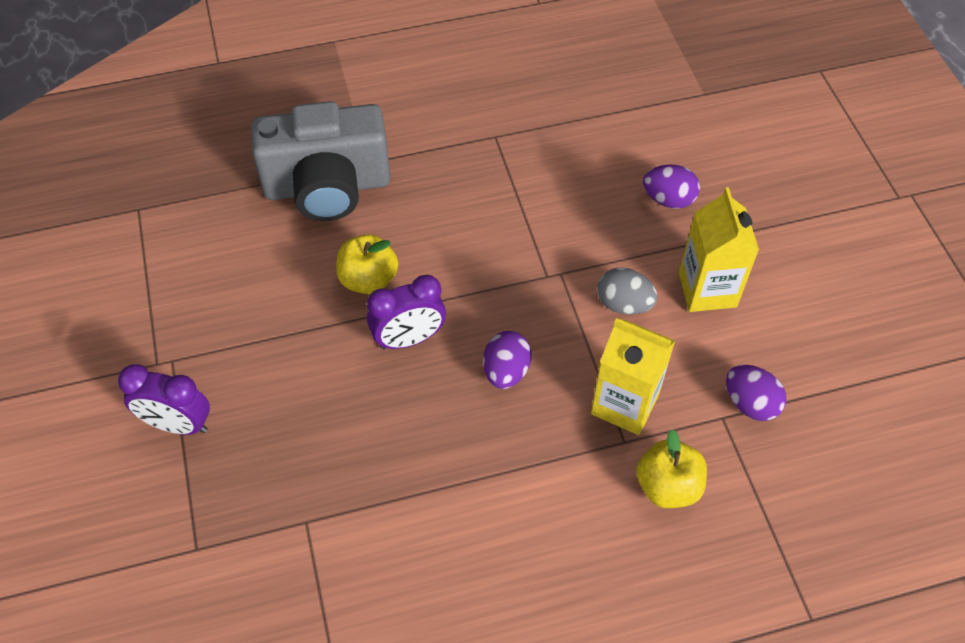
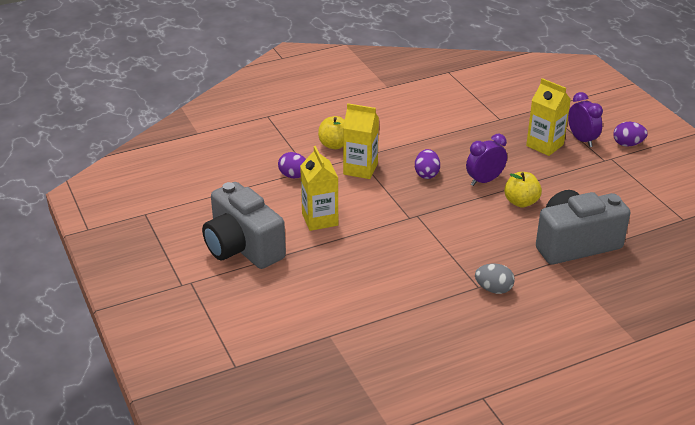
camera: 170 degrees right, 20 degrees down
purple clock [118,364,210,435] -> purple clock turned 60 degrees clockwise [568,92,603,147]
grey egg [597,267,658,315] -> grey egg moved to [475,263,515,294]
purple egg [643,165,700,209] -> purple egg moved to [613,122,648,147]
none -> grey camera [202,182,286,269]
none -> yellow carton [526,78,571,156]

